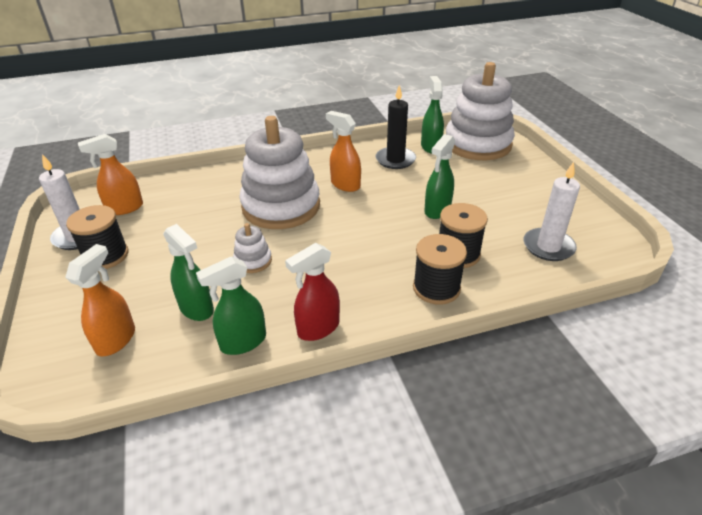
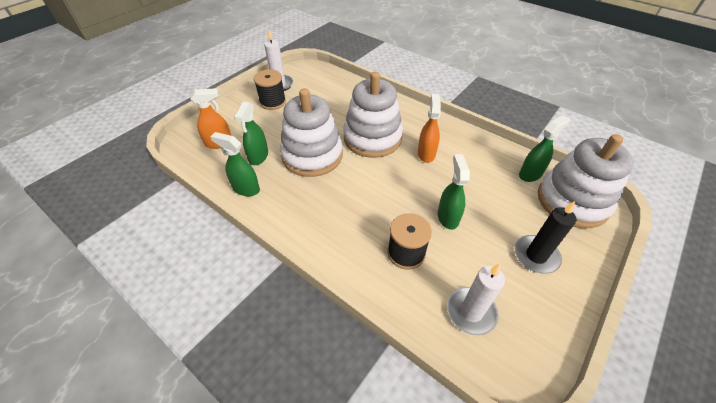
camera: 55 degrees right, 10 degrees up
orange spray bottle [78,134,143,215] -> none
white stacking toy [233,223,272,273] -> white stacking toy [280,88,343,177], size x2.37
red spray bottle [285,243,340,341] -> none
black candle [376,85,416,169] -> black candle moved to [514,201,576,274]
black spool [413,234,467,305] -> none
green spray bottle [424,134,455,219] -> green spray bottle turned 90 degrees clockwise [438,154,470,230]

